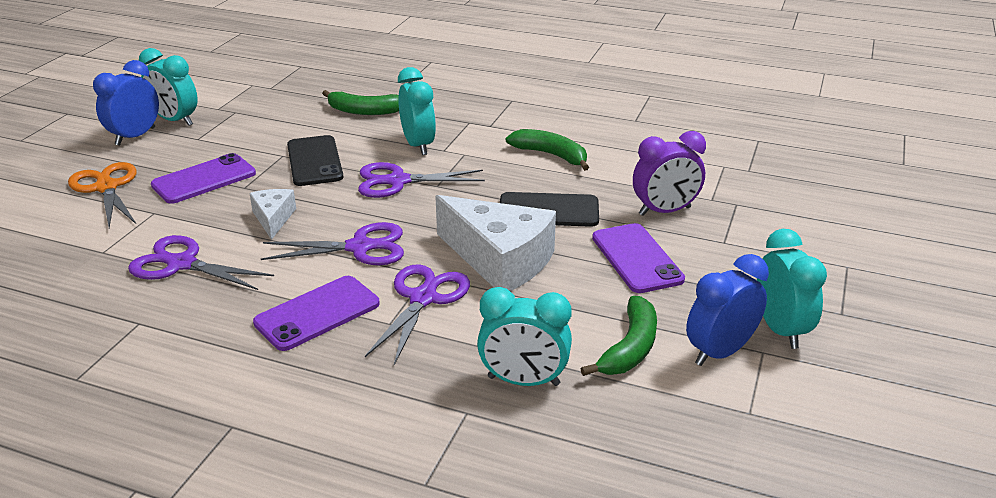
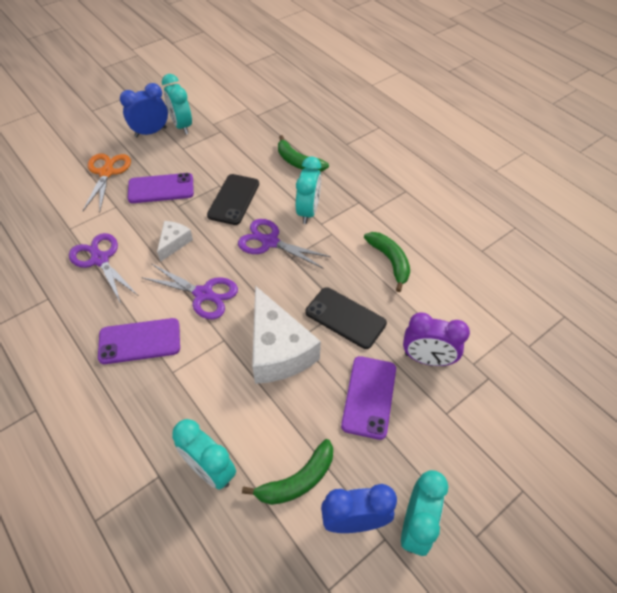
camera: 30 degrees right, 20 degrees up
purple scissors [365,264,470,365] -> none

